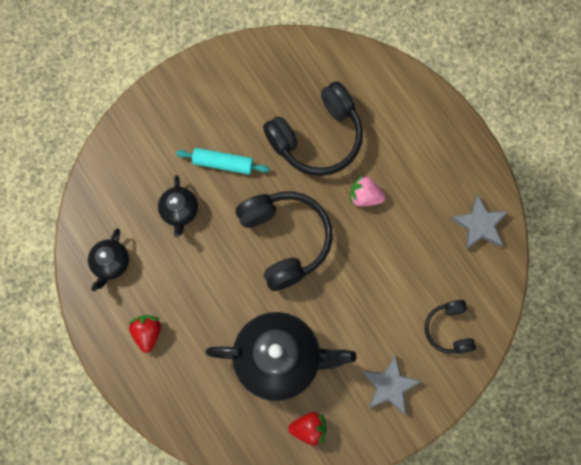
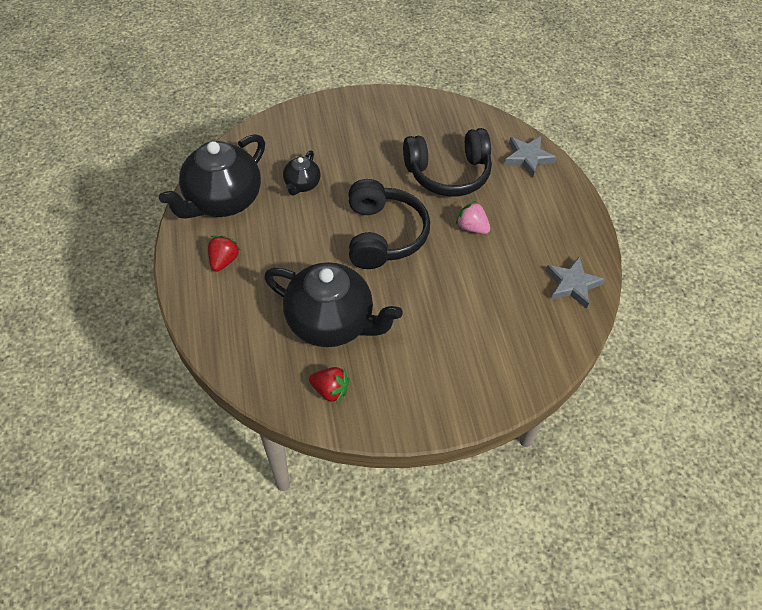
camera: 20 degrees right, 20 degrees down
black teapot [88,229,129,291] -> black teapot [159,134,265,219], size x2.07
turquoise rolling pin [176,148,270,175] -> none
grey star [362,355,422,415] -> grey star moved to [504,136,557,178]
black headphones [425,300,476,354] -> none

